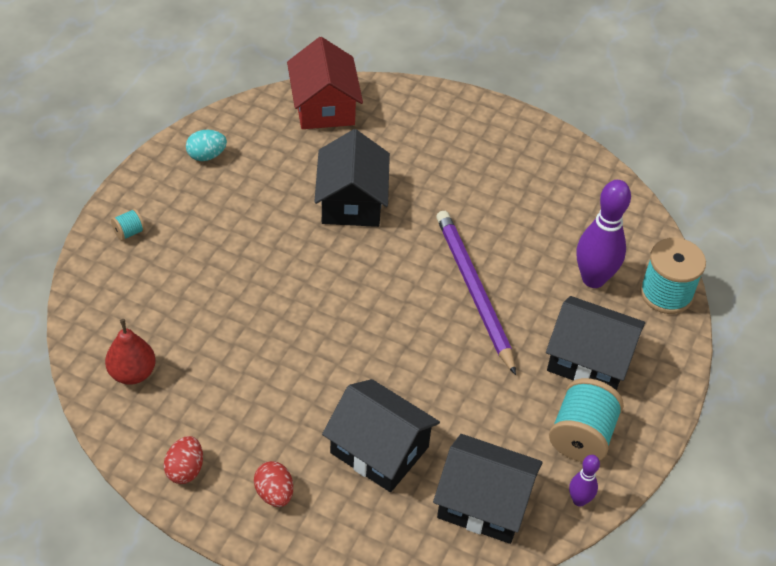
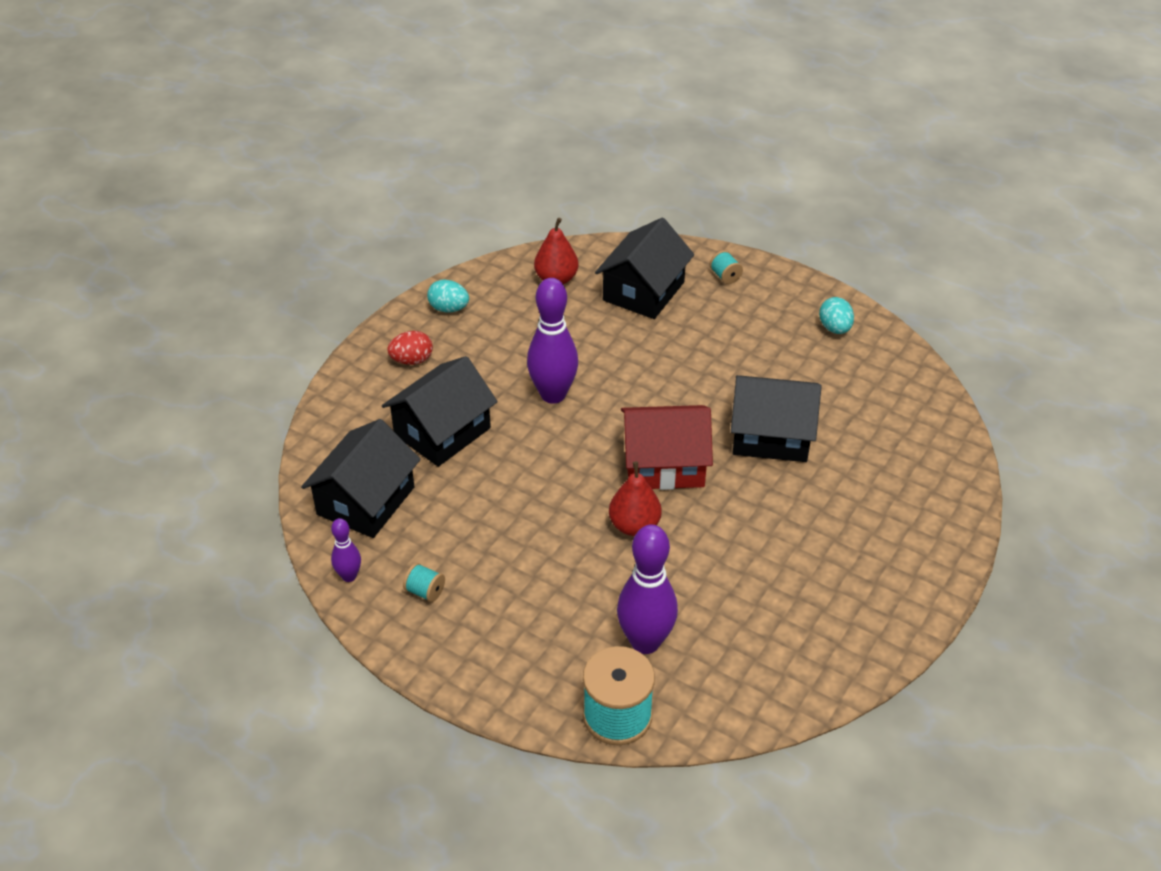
camera: 100 degrees right, 5 degrees down
red egg [164,436,203,484] -> turquoise egg [427,280,469,312]
red house [287,37,363,129] -> red house moved to [621,405,713,490]
purple pencil [436,211,516,375] -> red pear [609,461,662,536]
black house [546,296,645,391] -> black house moved to [595,217,694,319]
turquoise spool [549,378,624,462] -> turquoise spool [403,563,445,602], size x0.47
none -> purple bowling pin [527,278,578,404]

